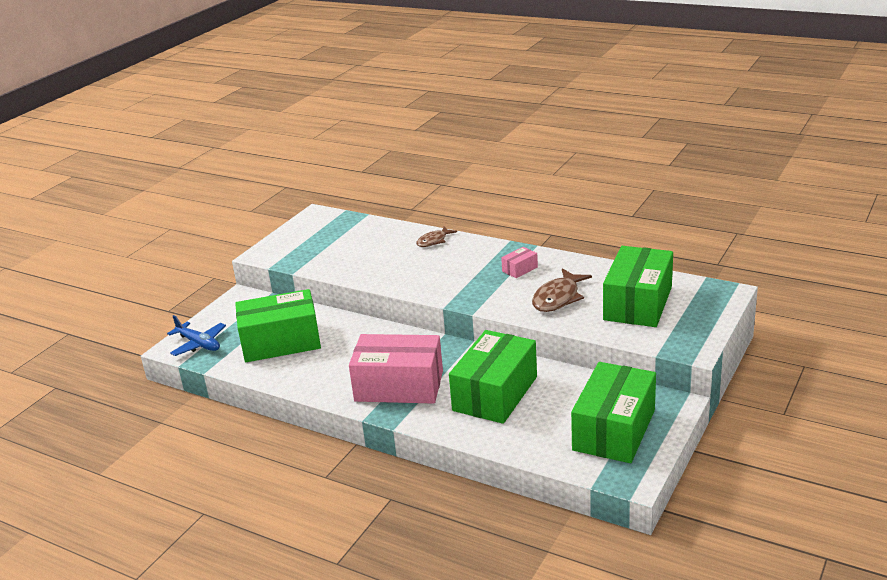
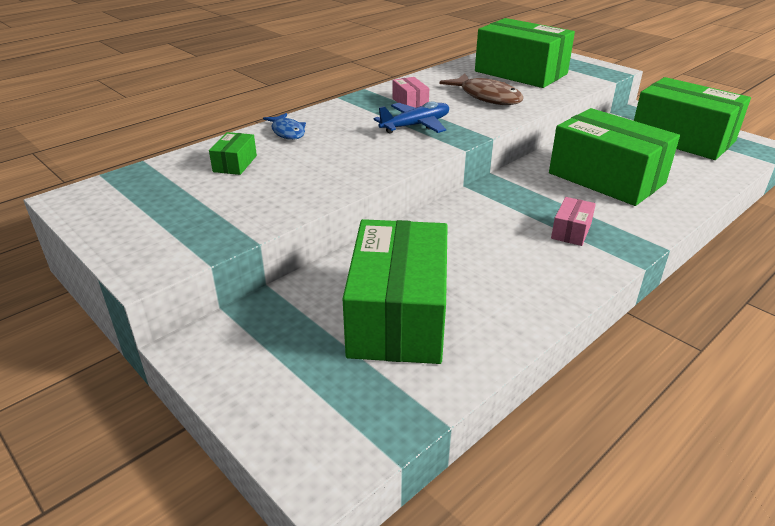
camera: 75 degrees left, 5 degrees up
blue plane [167,315,226,356] -> blue plane moved to [373,101,449,133]
pink box [349,334,443,404] -> pink box [551,197,596,246], size x0.42
brown fish [416,226,457,247] -> blue fish [263,113,306,140]
none -> green box [209,132,257,175]

